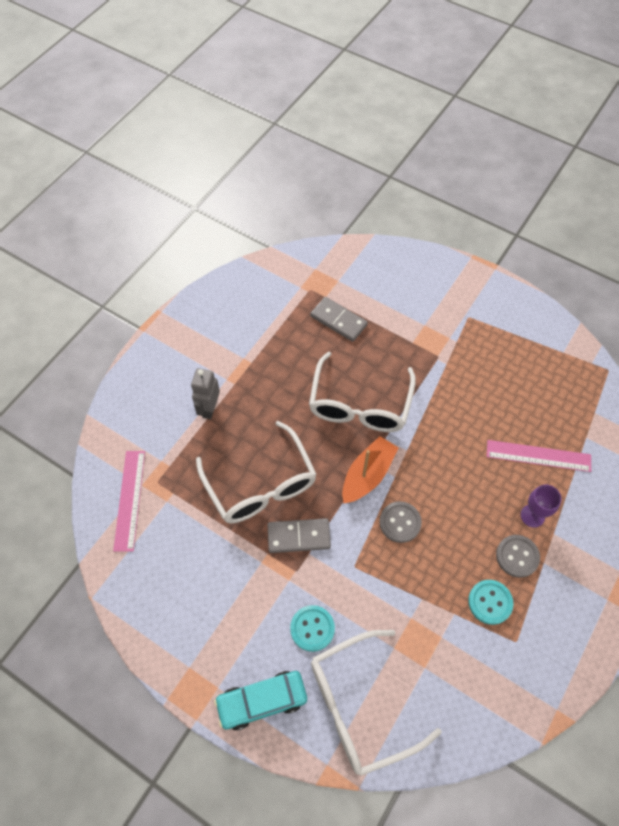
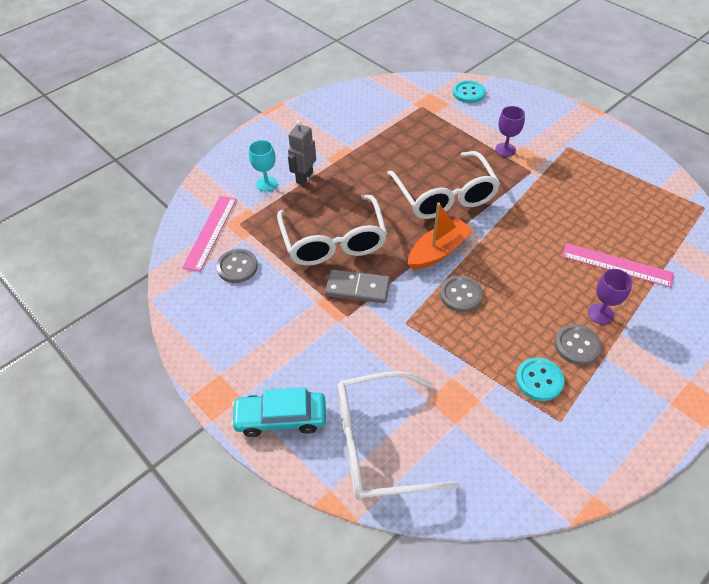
camera: 15 degrees right, 10 degrees down
turquoise button [290,605,335,652] -> turquoise button moved to [453,80,486,103]
white glasses [309,352,416,432] -> white glasses turned 45 degrees counterclockwise [387,151,500,219]
grey domino [310,297,368,342] -> none
none -> grey button [216,249,258,283]
none -> turquoise goblet [249,140,277,191]
none -> purple goblet [495,106,525,157]

